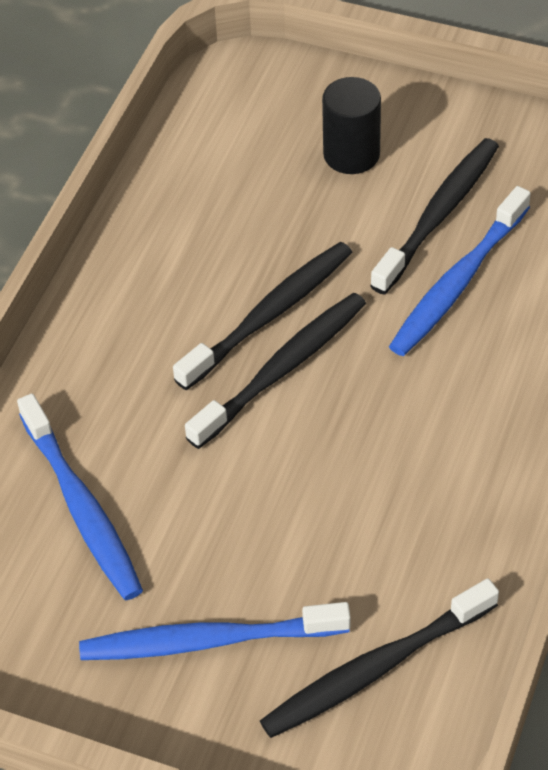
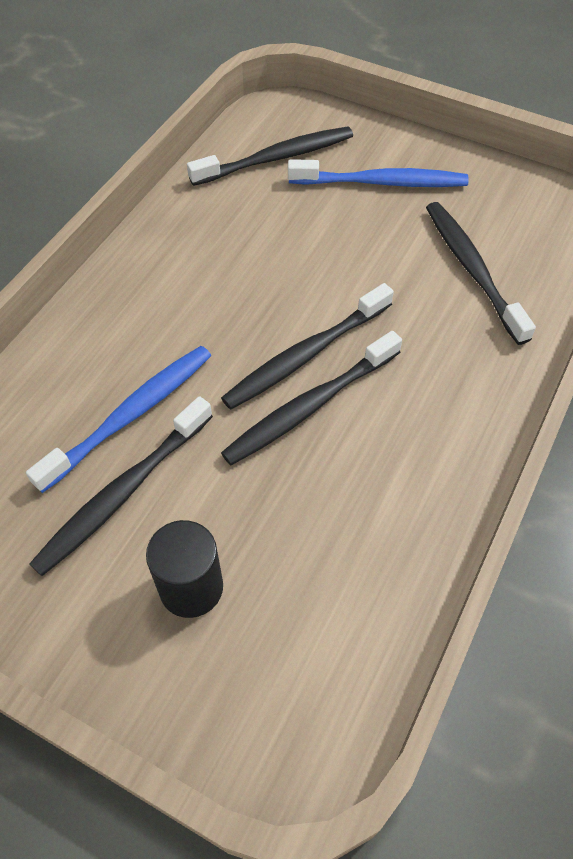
camera: 175 degrees left, 5 degrees up
blue toothbrush [17,393,143,600] -> black toothbrush [426,202,536,345]

